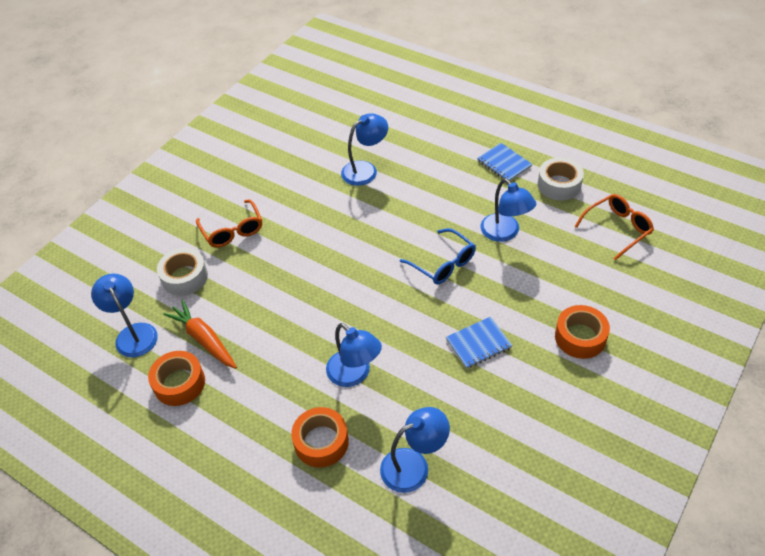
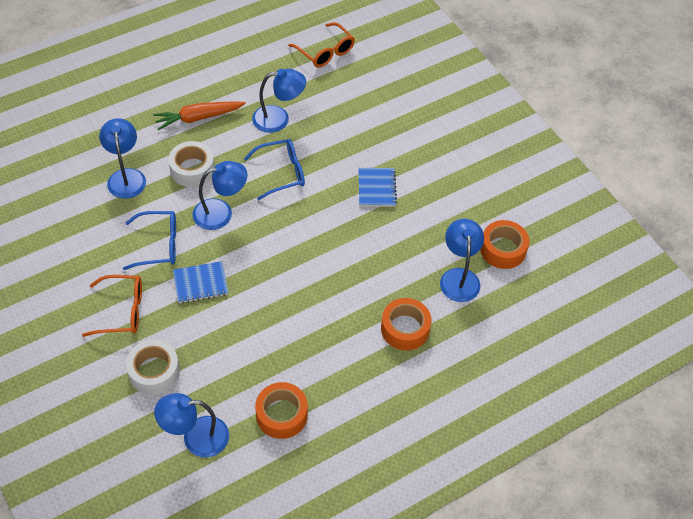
camera: 70 degrees left, 5 degrees up
orange carrot [163,300,237,369] -> orange carrot moved to [153,101,246,130]
blue lamp [326,323,382,387] -> blue lamp moved to [192,161,247,230]
blue notebook [477,143,532,181] -> blue notebook moved to [173,261,228,303]
white tape [538,157,584,200] -> white tape moved to [168,141,215,187]
orange tape [555,305,610,359] -> orange tape moved to [480,220,529,269]
orange glasses [574,194,654,260] -> orange glasses turned 150 degrees clockwise [288,22,355,68]
none -> blue glasses [123,211,176,270]

